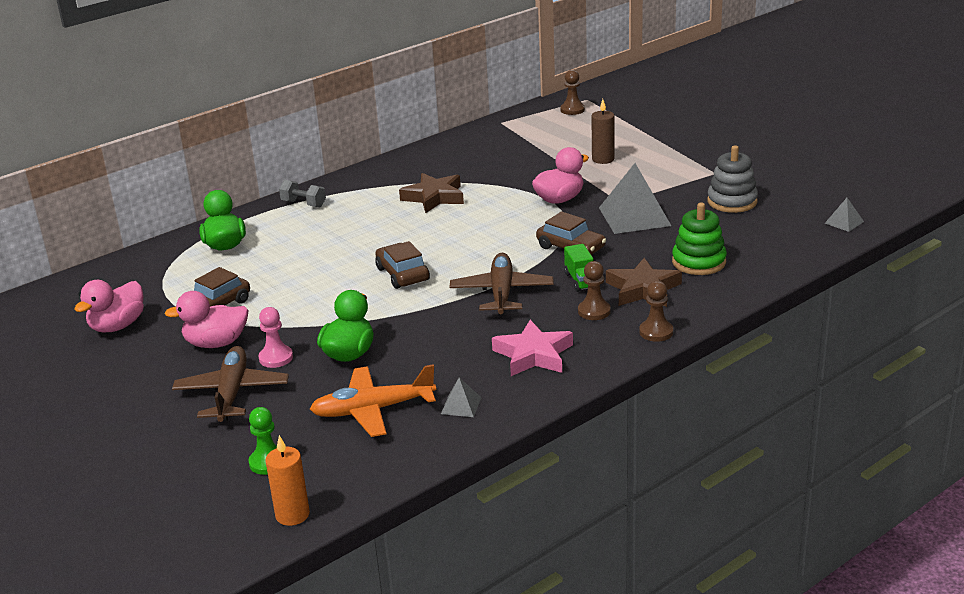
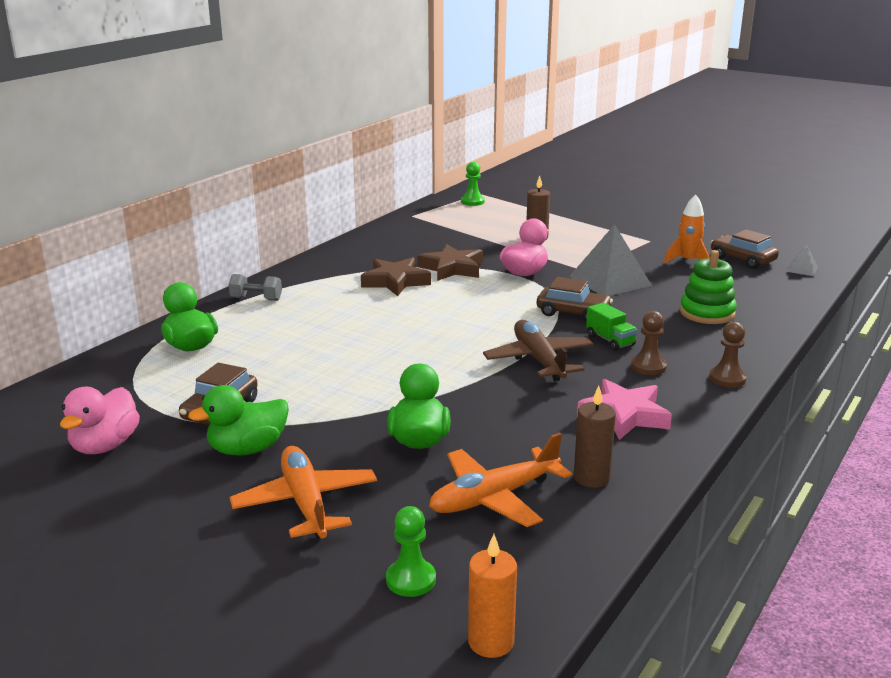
camera: 20 degrees left, 5 degrees down
pink duck [164,291,249,348] -> green duck [188,385,289,456]
brown plane [172,346,289,422] -> orange plane [230,446,377,538]
pink pawn [259,307,293,368] -> none
brown car [375,241,430,289] -> brown car moved to [711,229,779,269]
grey pyramid [441,378,482,417] -> brown candle [574,386,616,488]
brown pawn [560,70,585,115] -> green pawn [461,162,485,206]
brown star [606,258,682,307] -> brown star moved to [417,244,483,281]
grey stacking toy [707,145,758,213] -> orange rocket [664,194,709,264]

